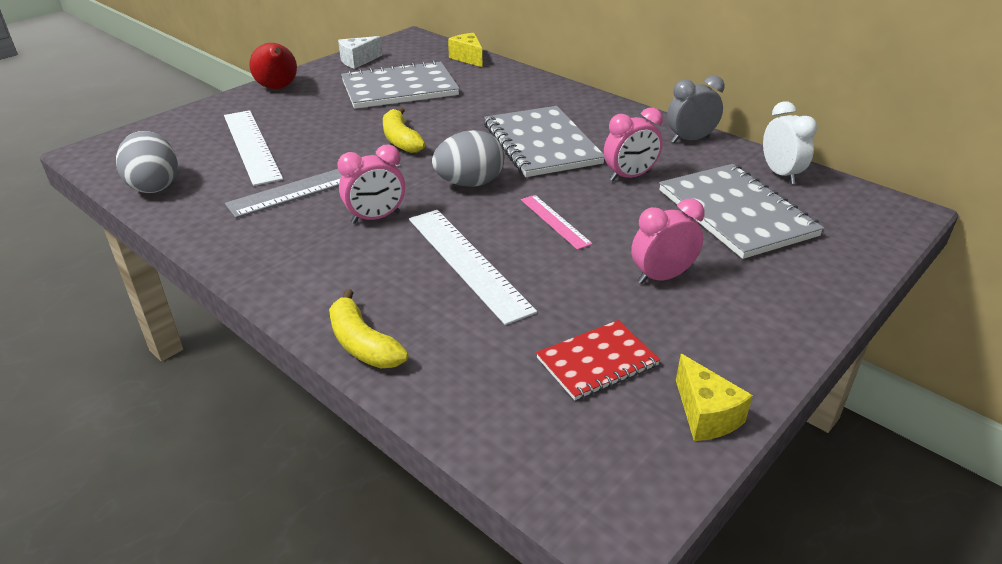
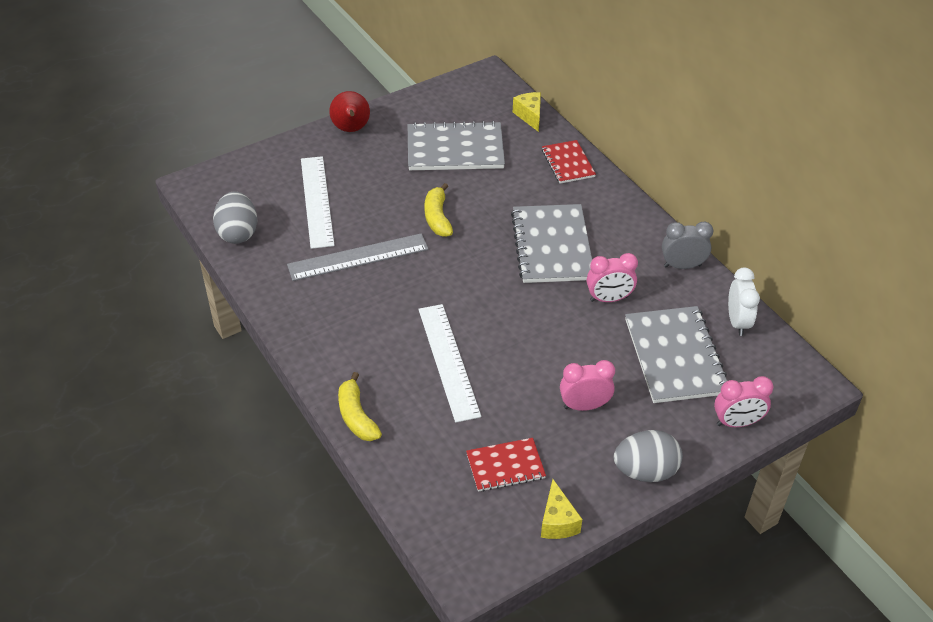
camera: 15 degrees right, 10 degrees up
pink clock [337,145,405,224] -> pink clock moved to [714,376,774,427]
white cheese [338,36,383,69] -> none
grey egg [432,130,505,187] -> grey egg moved to [614,430,683,482]
pink ruler [521,195,593,250] -> none
none -> red notebook [542,140,596,184]

